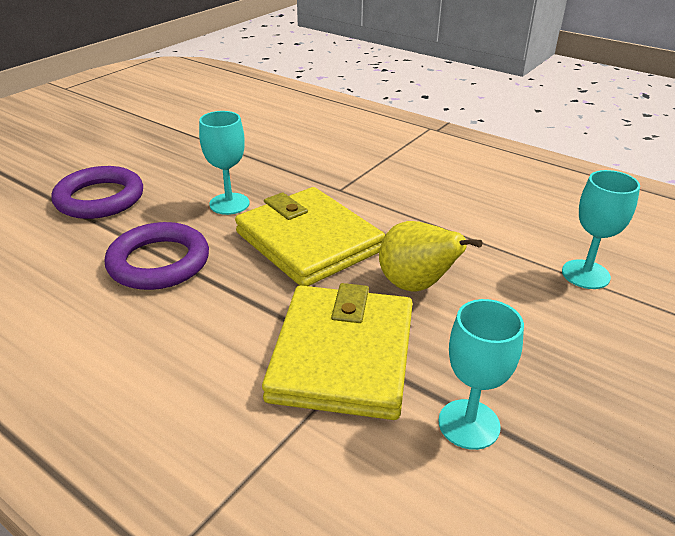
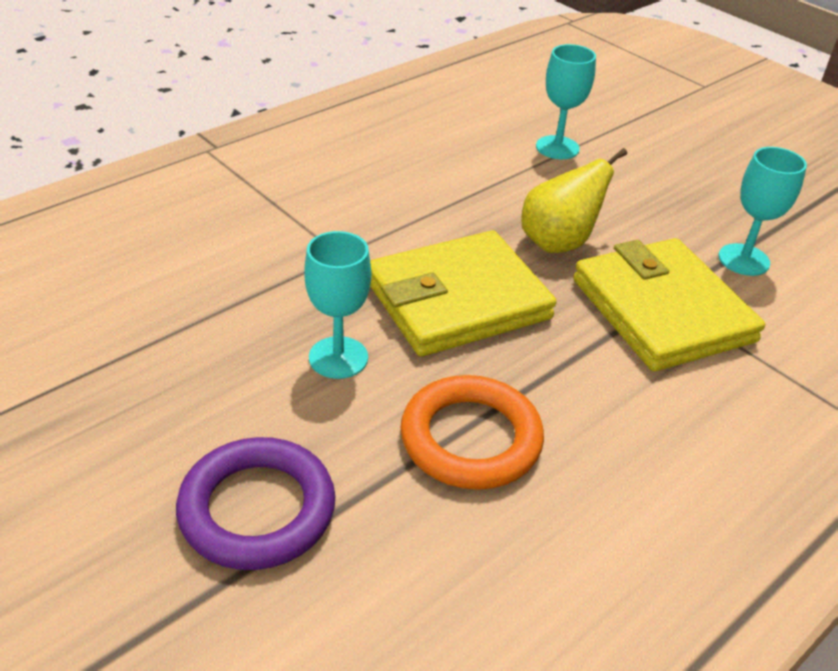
camera: 80 degrees left, 5 degrees up
purple ring [105,222,209,290] -> orange ring [400,375,544,490]
yellow wallet [262,283,413,420] -> yellow wallet turned 45 degrees clockwise [573,238,765,371]

